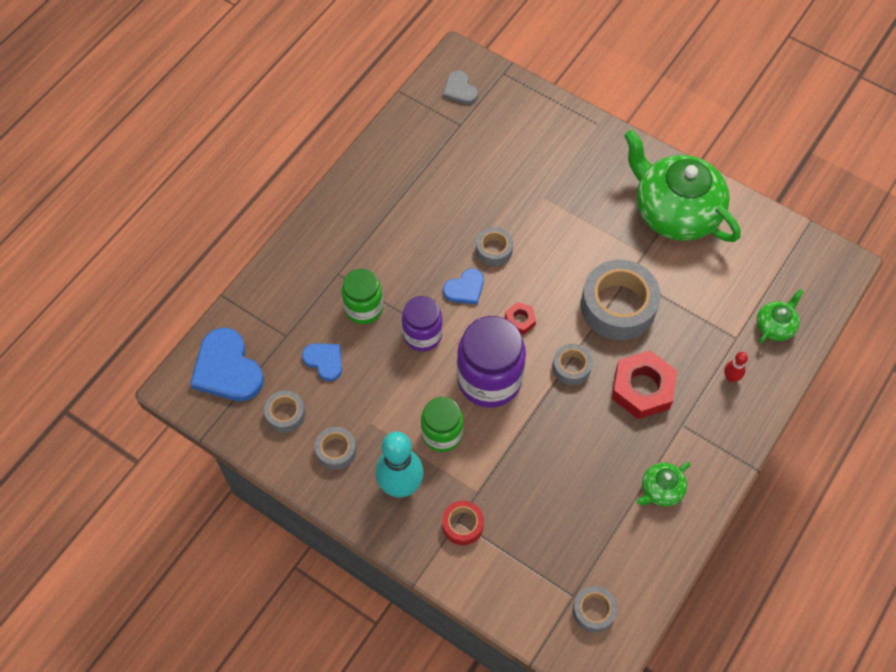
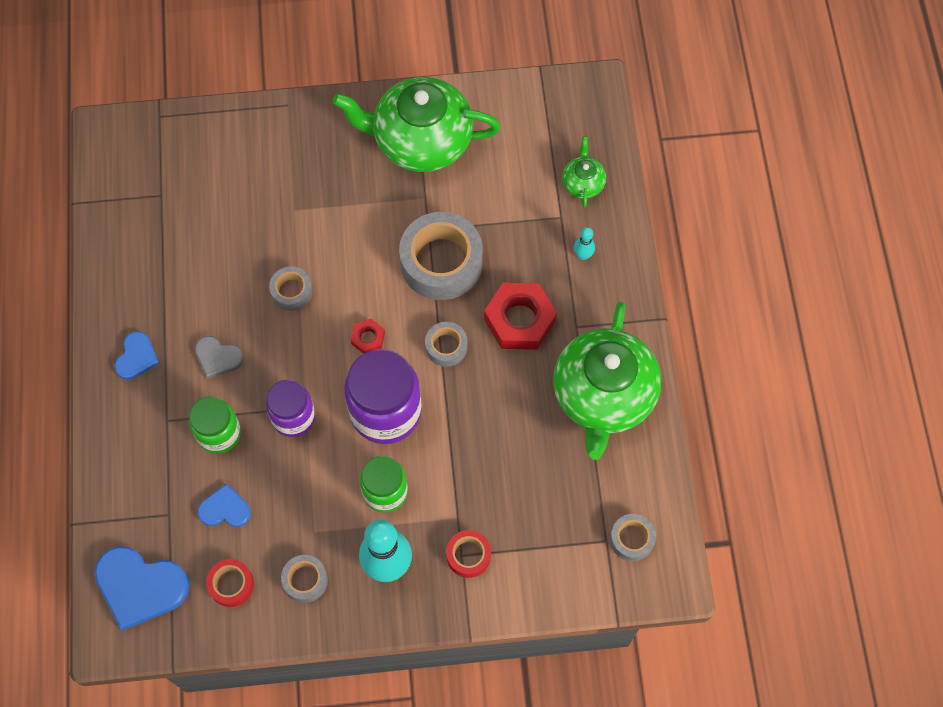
camera: 40 degrees left, 5 degrees up
grey tape [264,390,305,433] -> red tape [206,559,254,607]
grey heart [443,70,478,104] -> grey heart moved to [195,336,244,379]
blue heart [443,269,484,304] -> blue heart moved to [114,331,160,380]
green teapot [637,462,691,506] -> green teapot [553,302,661,460], size x2.28
red bowling pin [724,352,748,382] -> turquoise bowling pin [574,227,595,260]

